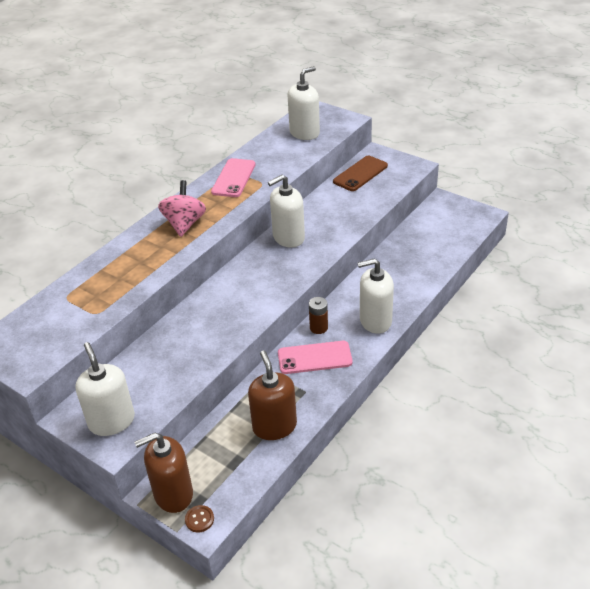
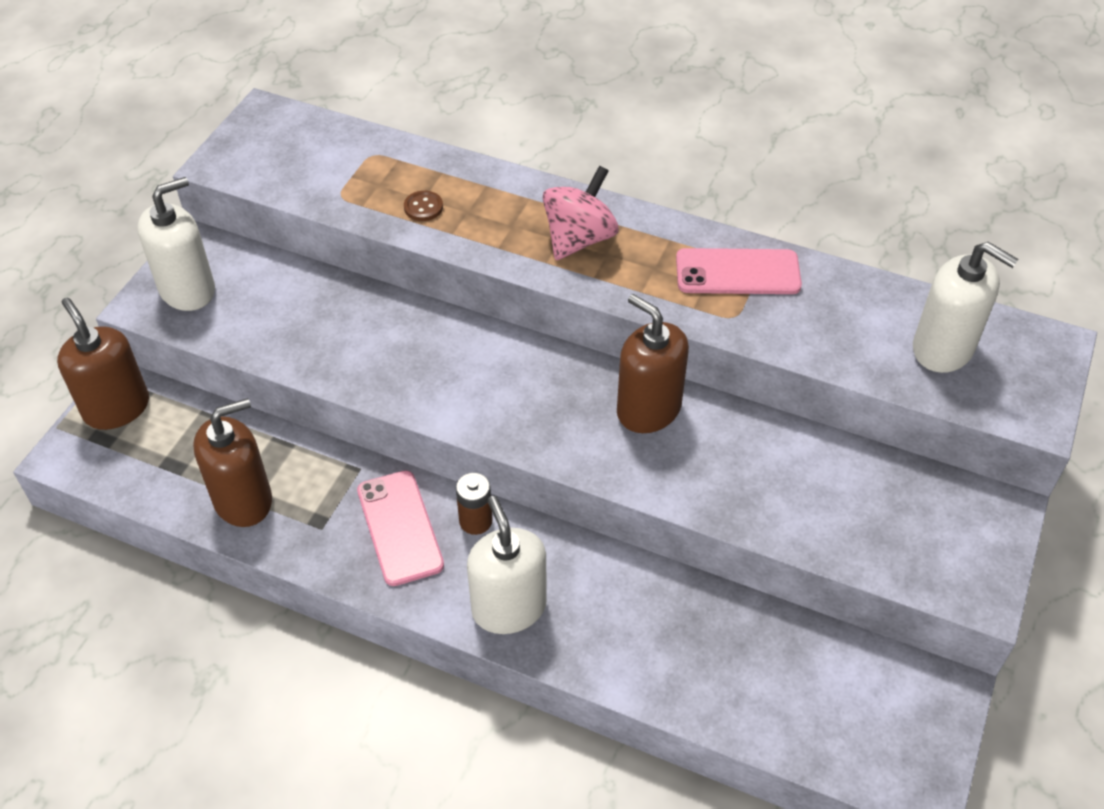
camera: 75 degrees right, 10 degrees up
pink spinning top [158,180,206,237] -> pink spinning top turned 45 degrees counterclockwise [543,166,619,260]
brown button [185,505,214,533] -> brown button moved to [404,191,443,221]
white soap dispenser [268,175,305,247] -> brown soap dispenser [617,294,689,433]
brown phone [333,156,388,191] -> none

